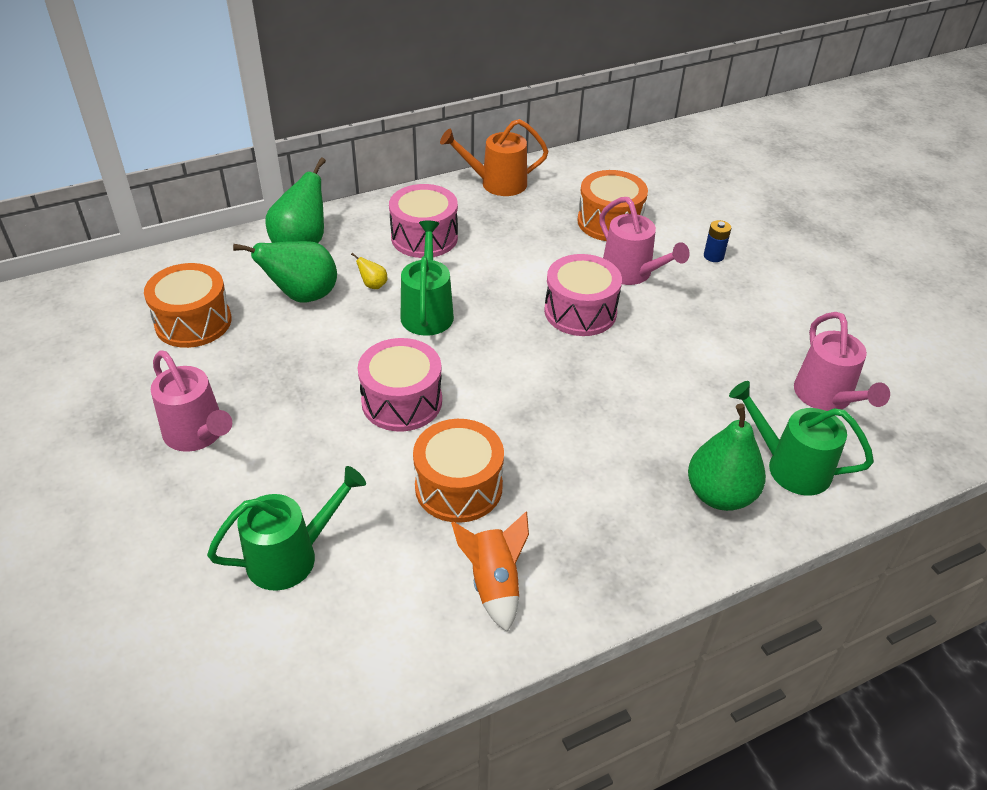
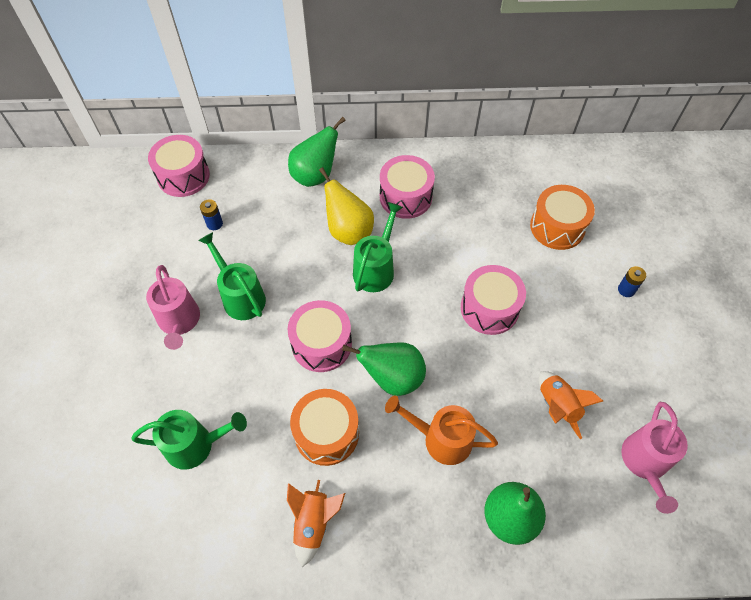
camera: 25 degrees right, 15 degrees up
orange drum [144,263,231,348] -> blue battery [200,199,223,230]
green pear [233,241,337,302] -> green pear moved to [342,342,426,396]
yellow pear [351,253,387,289] -> yellow pear [319,167,374,245], size x2.36
orange watering can [440,119,549,196] -> orange watering can moved to [385,395,498,465]
pink watering can [599,197,690,285] -> none
green watering can [729,381,874,496] -> green watering can moved to [198,232,266,320]
none -> pink drum [148,135,210,197]
none -> orange rocket [539,371,603,439]

